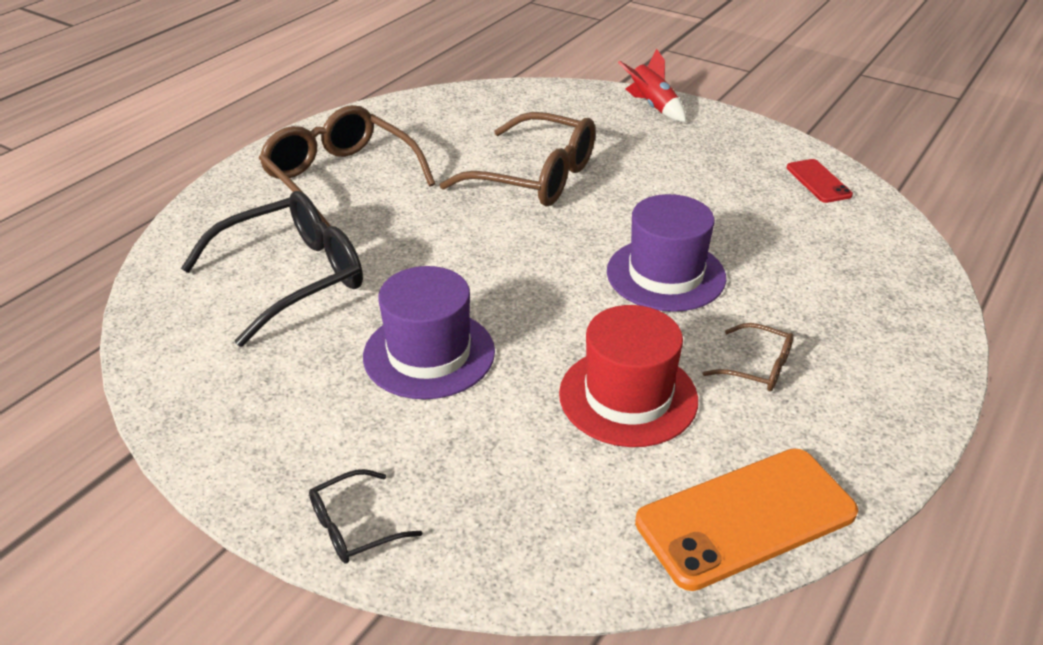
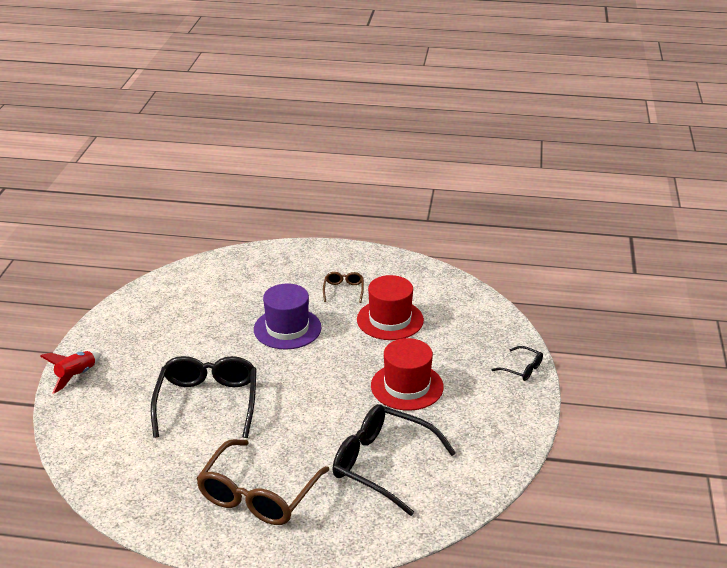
camera: 115 degrees left, 5 degrees down
purple hat [363,266,495,399] -> red hat [371,338,444,411]
brown glasses [440,112,596,206] -> black glasses [151,356,256,438]
orange phone [635,448,858,591] -> none
red phone [787,159,853,203] -> none

